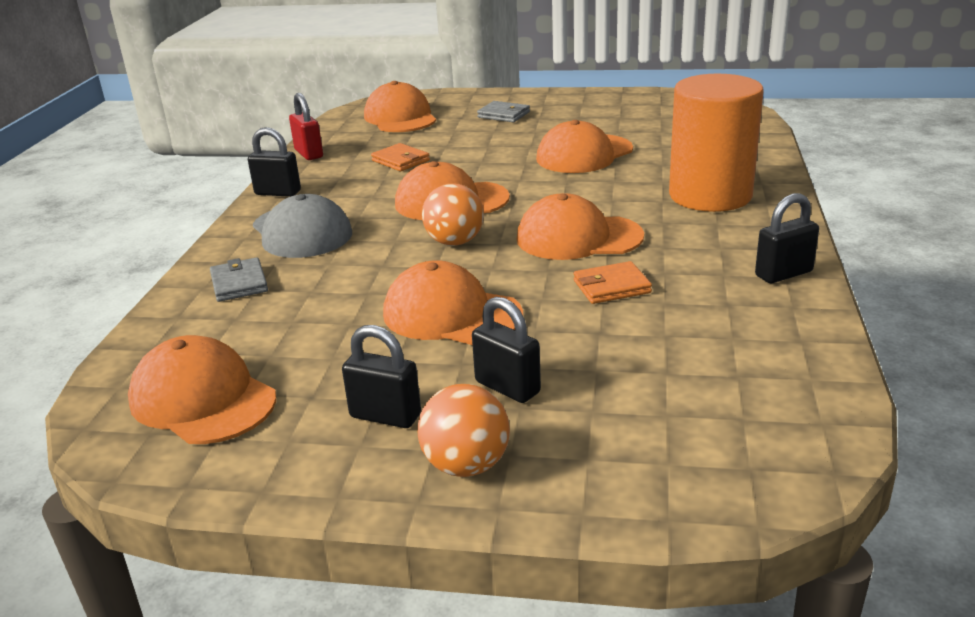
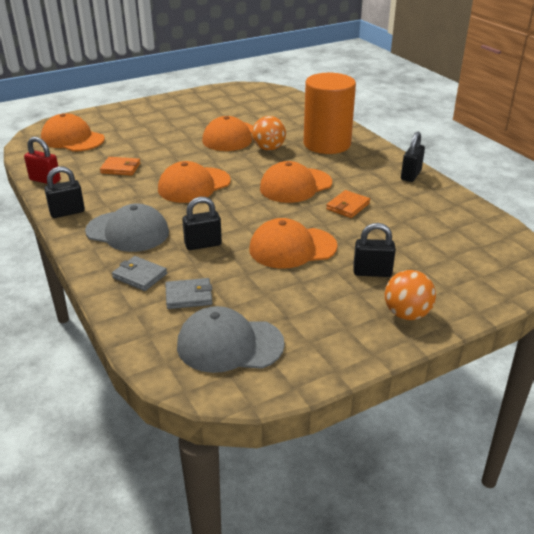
camera: 40 degrees left, 5 degrees up
orange cap [128,335,276,444] -> grey cap [177,306,285,373]
black padlock [342,325,421,428] -> black padlock moved to [182,197,222,250]
orange ball [422,184,484,246] -> orange ball moved to [252,116,286,151]
grey wallet [477,101,530,122] -> grey wallet moved to [165,278,212,309]

